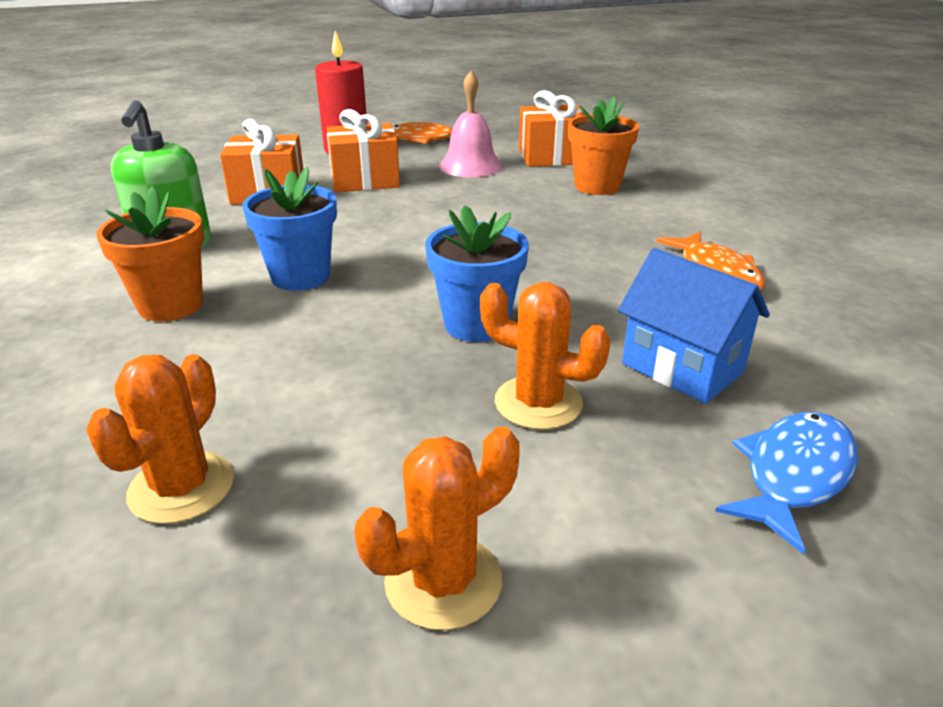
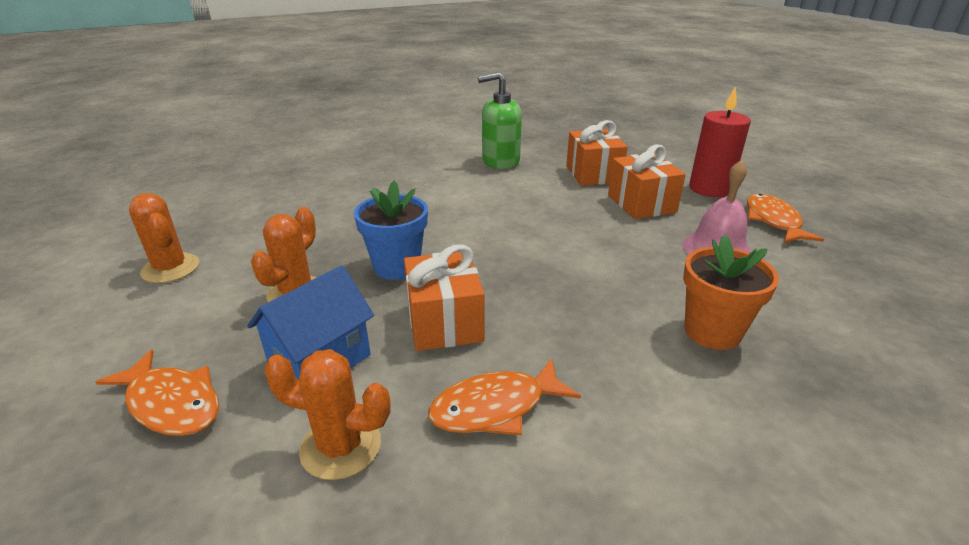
camera: 85 degrees right, 0 degrees up
orange cactus [86,354,234,524] -> orange cactus moved to [264,349,391,480]
orange flower pot [96,186,204,322] -> none
blue flower pot [242,167,337,291] -> none
orange gift [519,90,585,167] -> orange gift moved to [404,244,485,351]
blue fish [715,412,858,555] -> orange fish [95,349,219,436]

